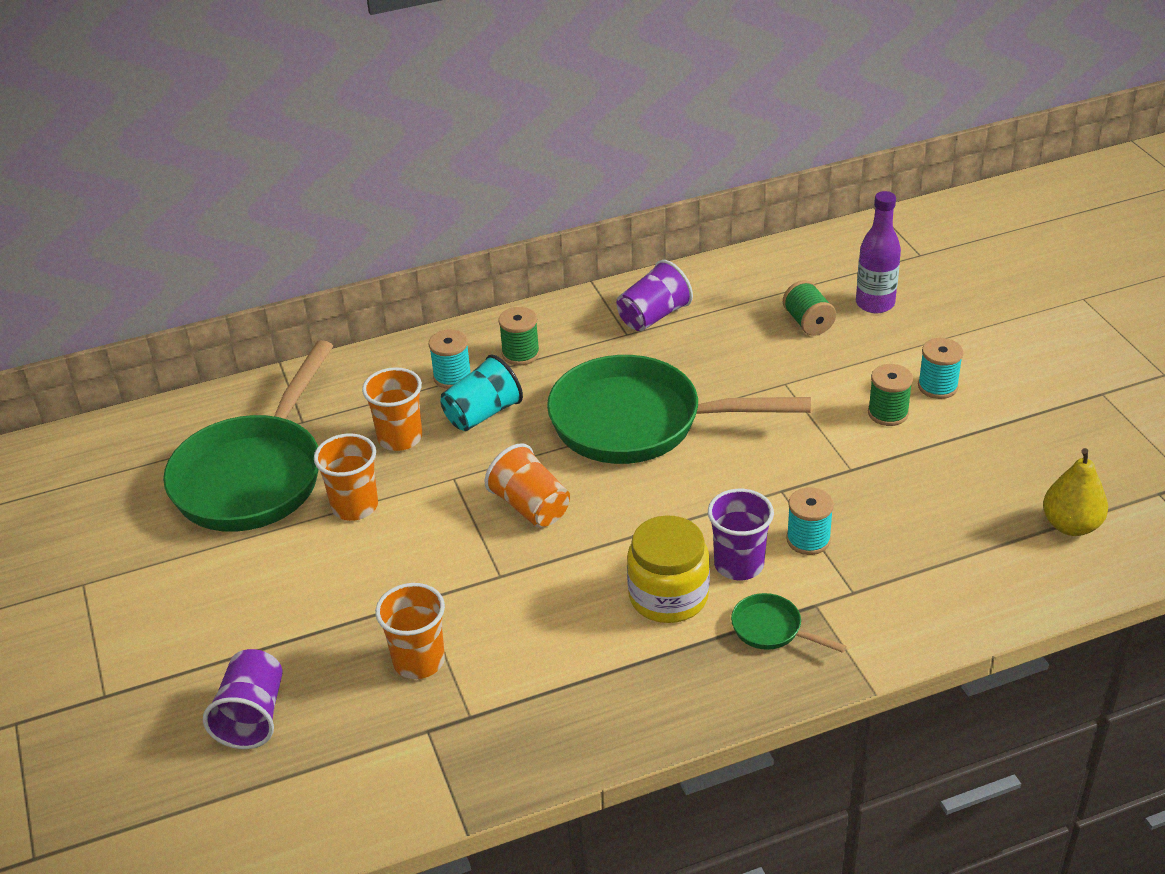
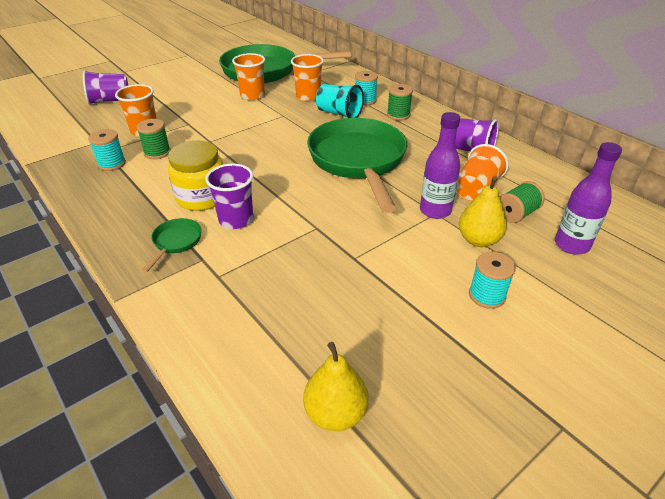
camera: 70 degrees right, 0 degrees up
orange cup [485,443,570,528] -> orange cup moved to [456,144,509,201]
turquoise spool [786,487,834,555] -> turquoise spool moved to [88,129,126,171]
green spool [868,364,913,426] -> green spool moved to [136,119,171,159]
none -> purple bottle [420,112,460,219]
none -> yellow pear [458,176,507,247]

